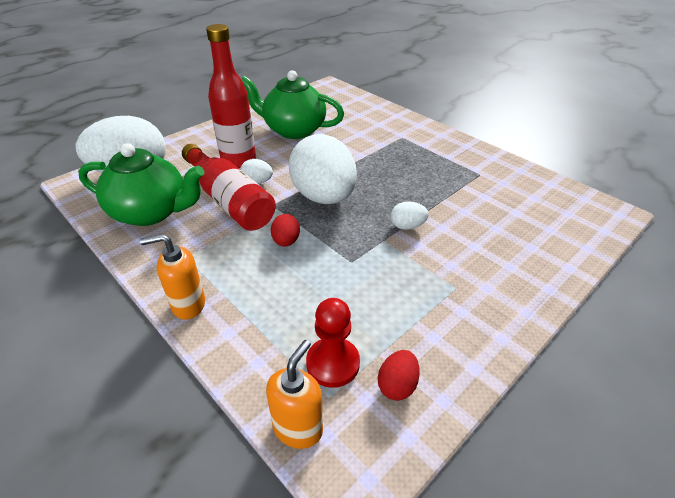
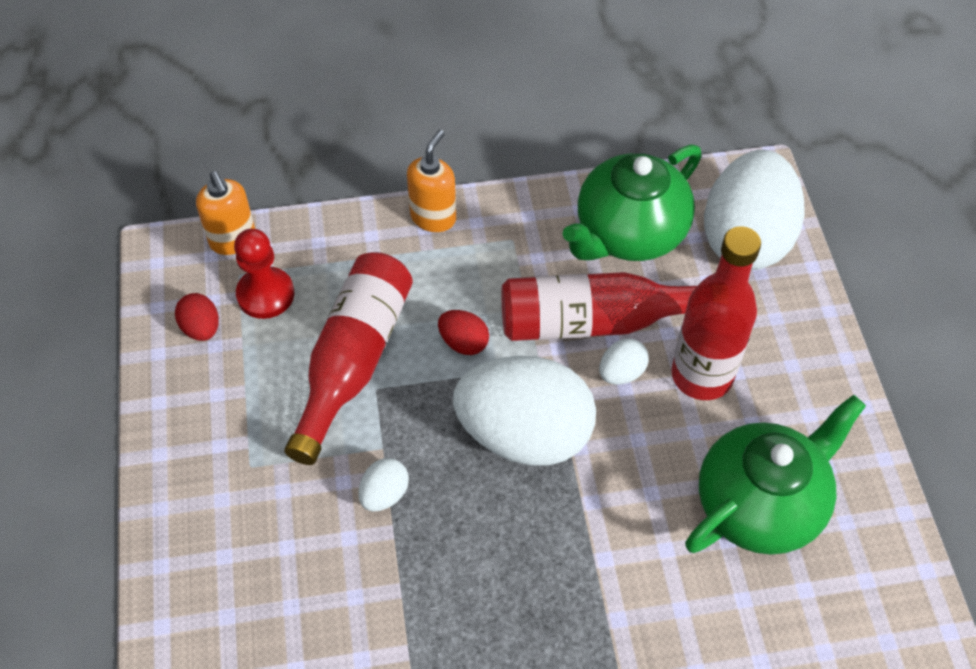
camera: 125 degrees right, 15 degrees up
none -> red bottle [284,252,413,465]

